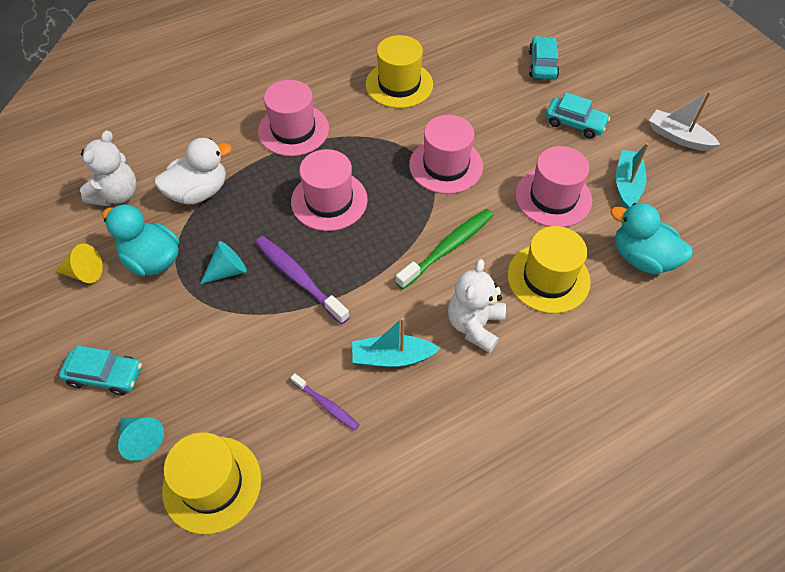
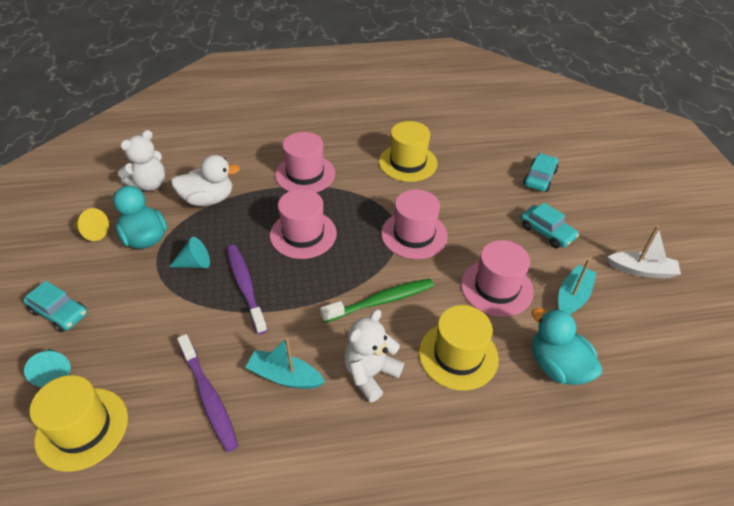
camera: 20 degrees right, 10 degrees down
purple toothbrush [291,373,359,430] -> purple toothbrush [177,334,238,452], size x1.75
white boat [649,91,720,151] -> white boat turned 135 degrees clockwise [608,226,681,279]

